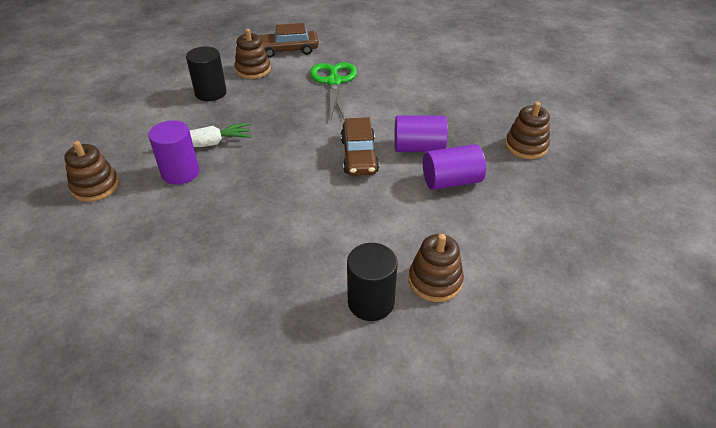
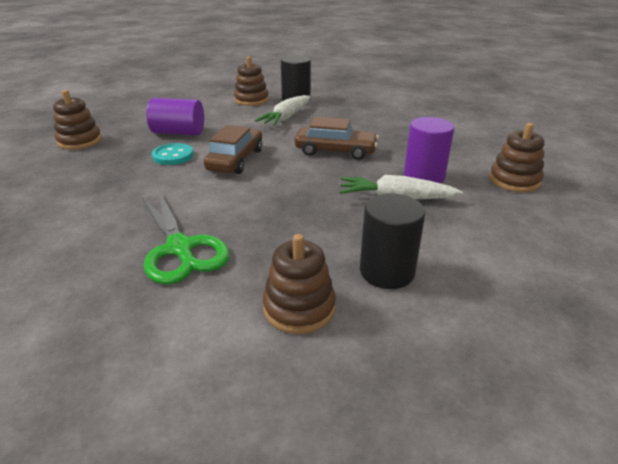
camera: 160 degrees left, 10 degrees down
brown car [258,23,319,58] -> brown car moved to [295,117,379,160]
green scissors [310,62,357,121] -> green scissors turned 45 degrees counterclockwise [142,191,230,284]
purple cylinder [394,116,448,152] -> turquoise button [152,143,194,165]
none -> white carrot [255,95,310,126]

